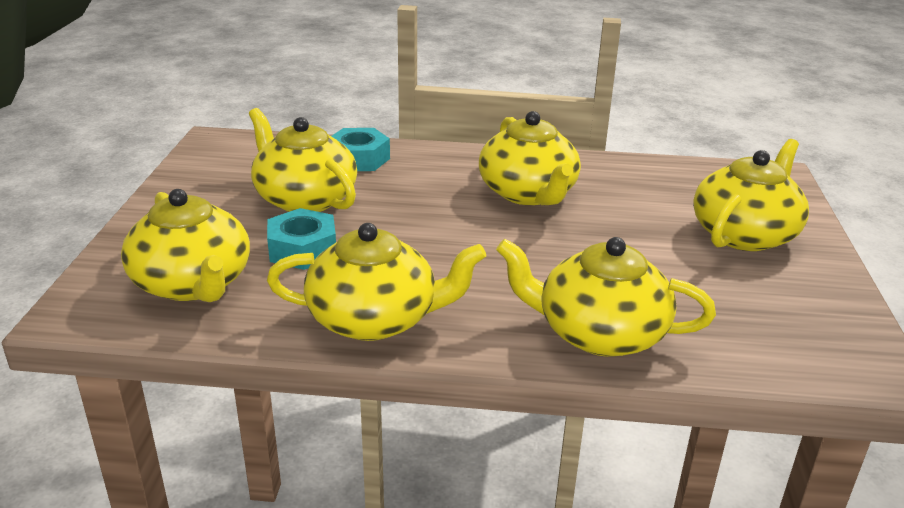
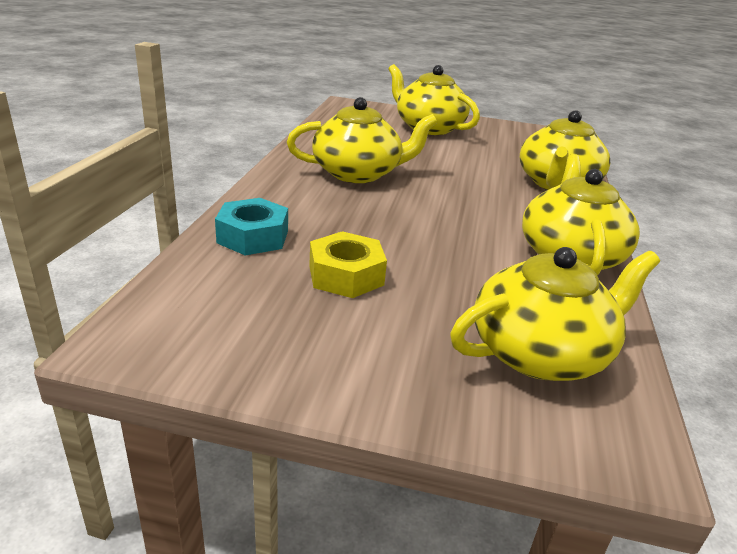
camera: 85 degrees left, 0 degrees up
yellow teapot [249,108,357,212] -> yellow nut [309,231,387,298]
turquoise nut [267,208,336,270] -> none

